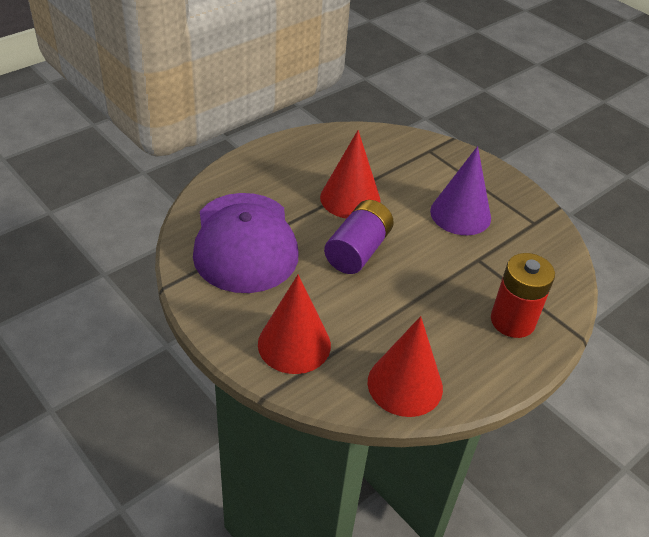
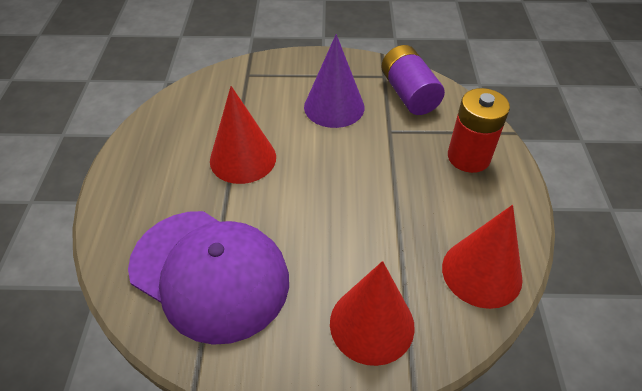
camera: 45 degrees left, 5 degrees up
purple battery [324,200,394,274] -> purple battery moved to [381,45,445,115]

